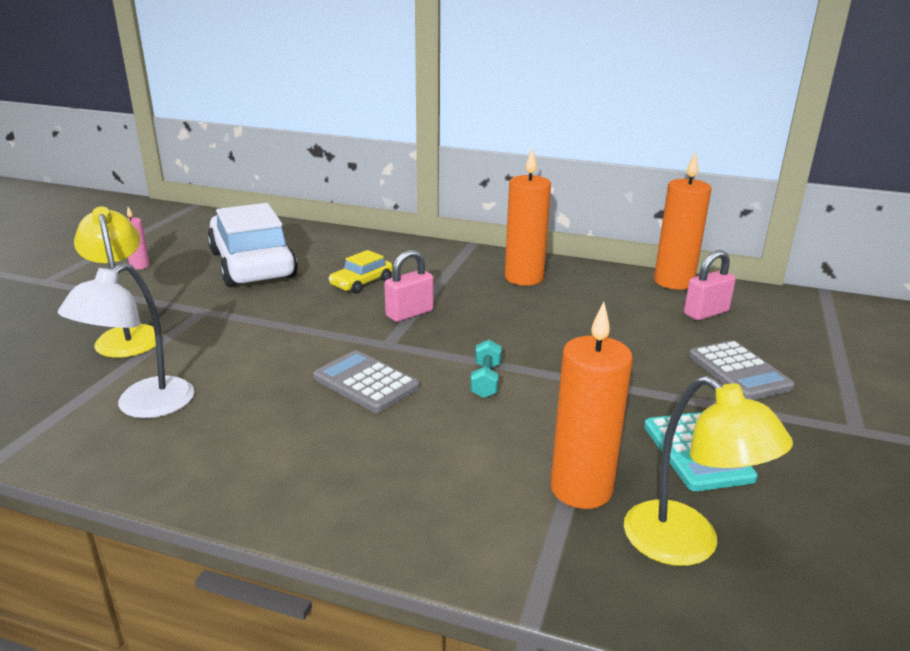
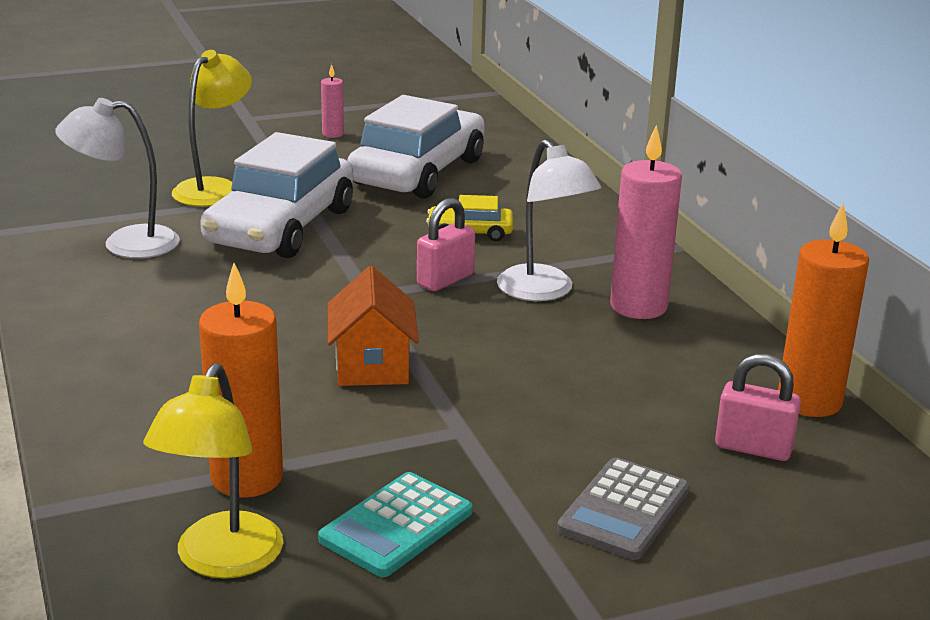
camera: 50 degrees right, 0 degrees up
grey calculator [313,350,420,413] -> none
pink padlock [384,250,434,322] -> pink padlock turned 60 degrees counterclockwise [417,198,475,291]
turquoise dumbbell [470,339,502,398] -> orange house [328,266,419,386]
orange candle [505,148,551,286] -> pink candle [610,125,682,319]
none -> white car [200,132,353,258]
none -> white lamp [497,139,601,301]

